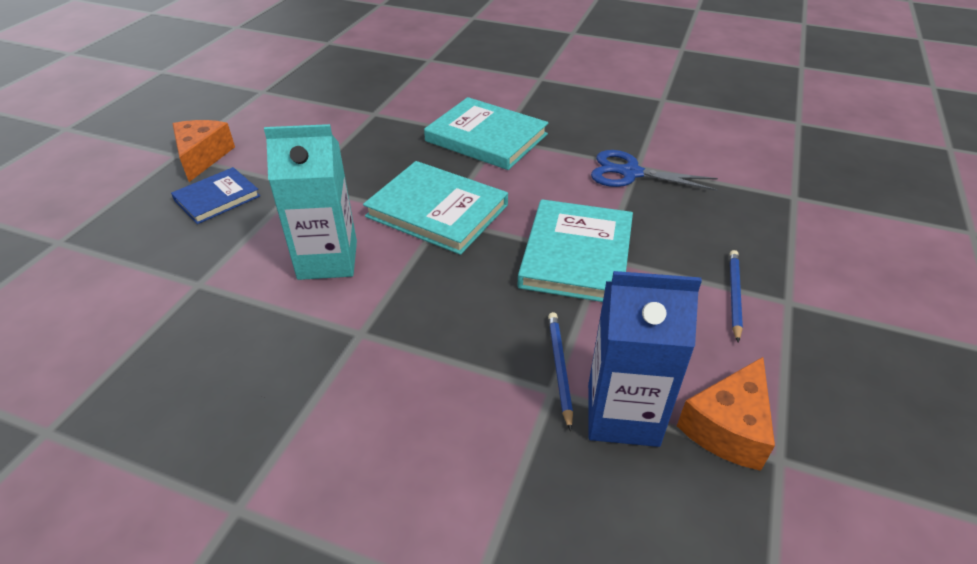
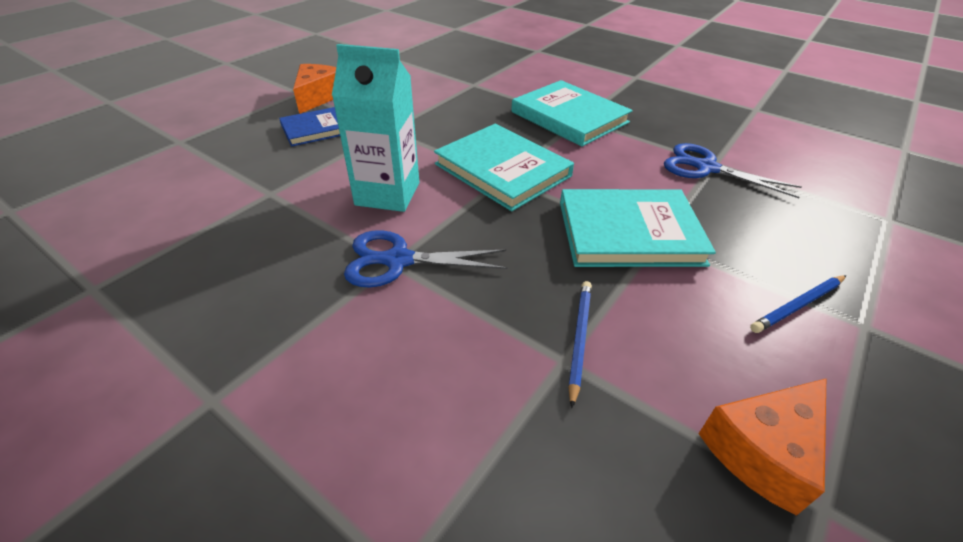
camera: 15 degrees right, 0 degrees up
turquoise book [518,199,633,302] -> turquoise book turned 60 degrees clockwise [560,189,716,267]
blue carton [588,271,702,447] -> none
blue pencil [730,250,743,342] -> blue pencil turned 150 degrees counterclockwise [750,275,846,333]
none -> blue scissors [344,230,507,287]

